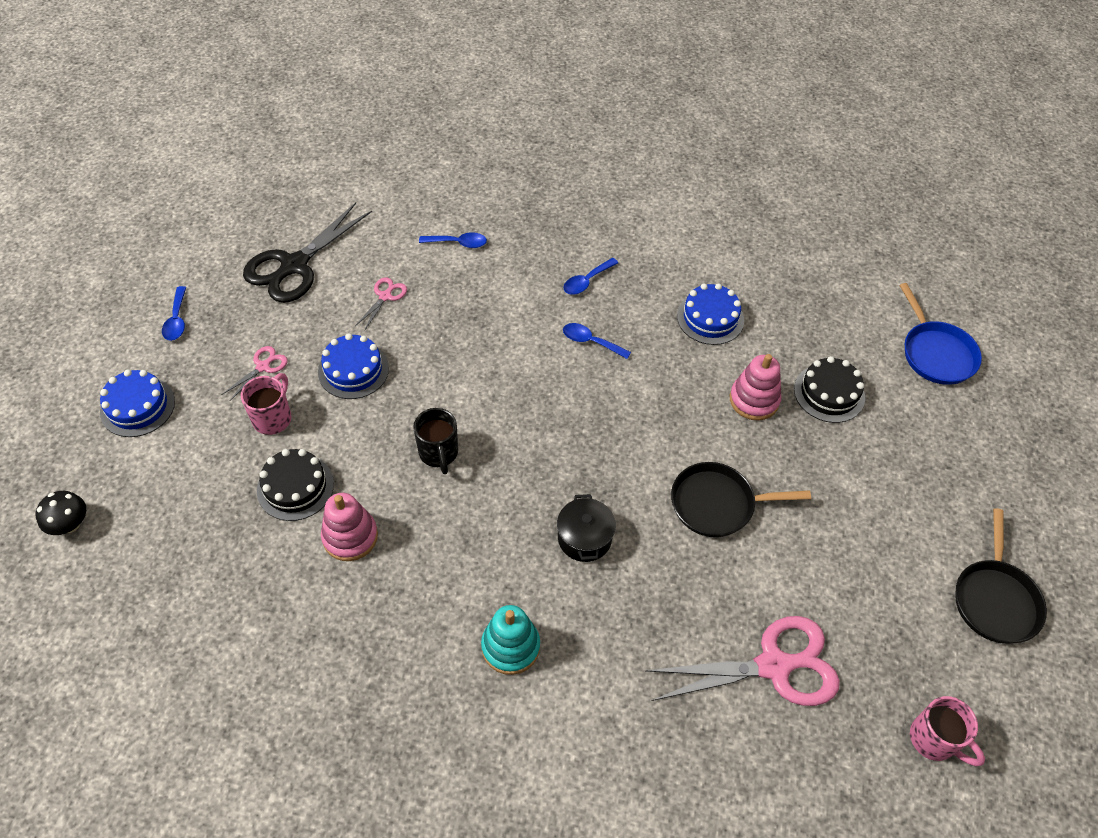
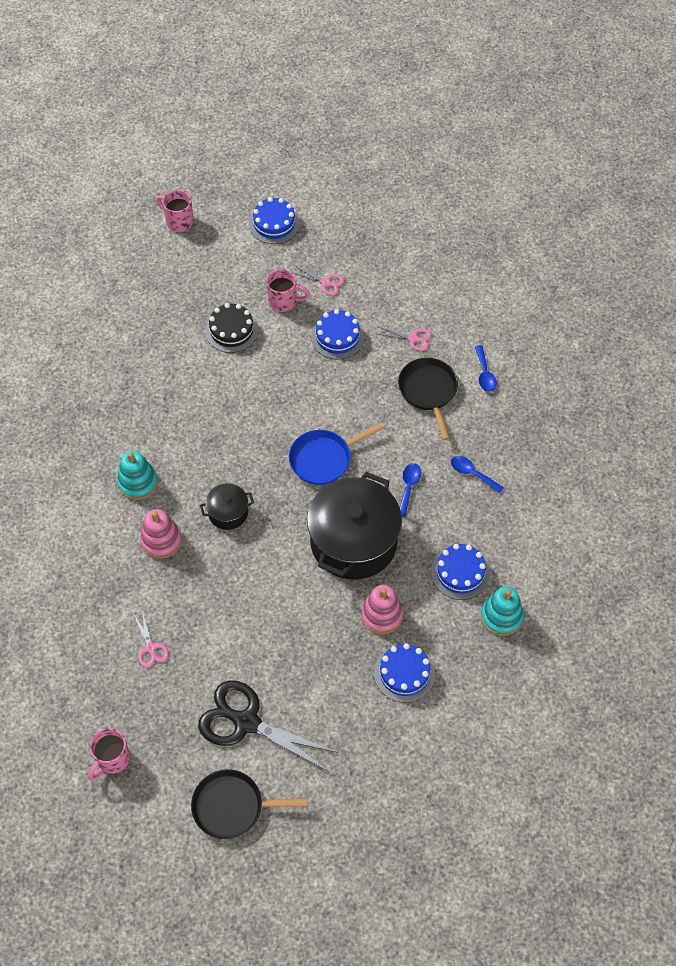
camera: 80 degrees right, 5 degrees up
black mushroom [35,491,86,535] -> pink mug [157,190,194,232]
blue spoon [162,286,186,341] -> none
black scissors [243,202,372,303] -> black scissors moved to [198,680,338,772]
pink stacking toy [321,493,378,561] -> pink stacking toy moved to [140,509,182,559]
black mug [413,408,458,474] -> none
pink scissors [645,616,840,706] -> pink scissors [133,610,169,668], size x0.46
black pan [671,462,811,537] -> black pan moved to [398,358,458,440]
black cake [794,356,865,423] -> blue cake [374,643,435,703]
blue pan [899,283,982,385] -> blue pan moved to [289,423,383,485]
none -> black pot [307,472,402,580]
none -> turquoise stacking toy [481,586,524,636]

